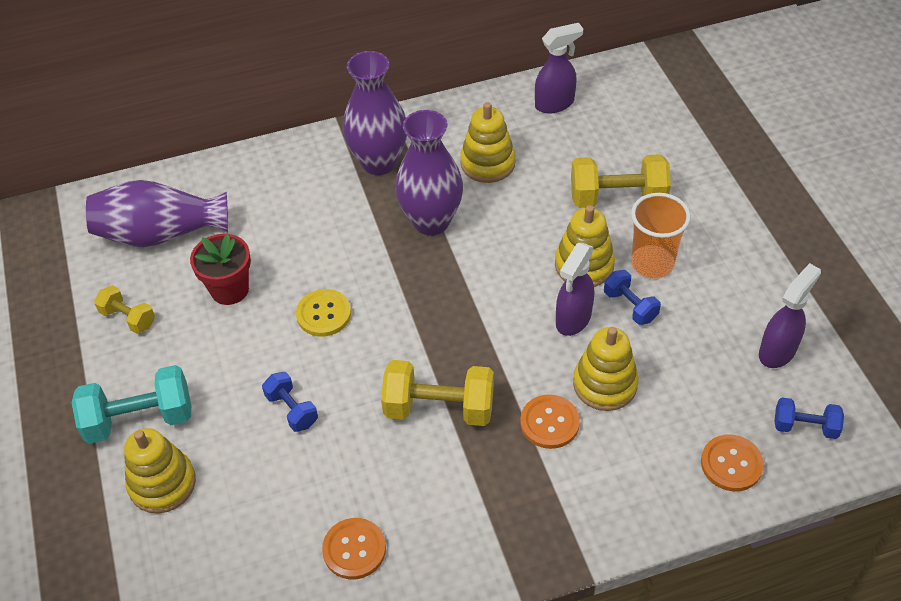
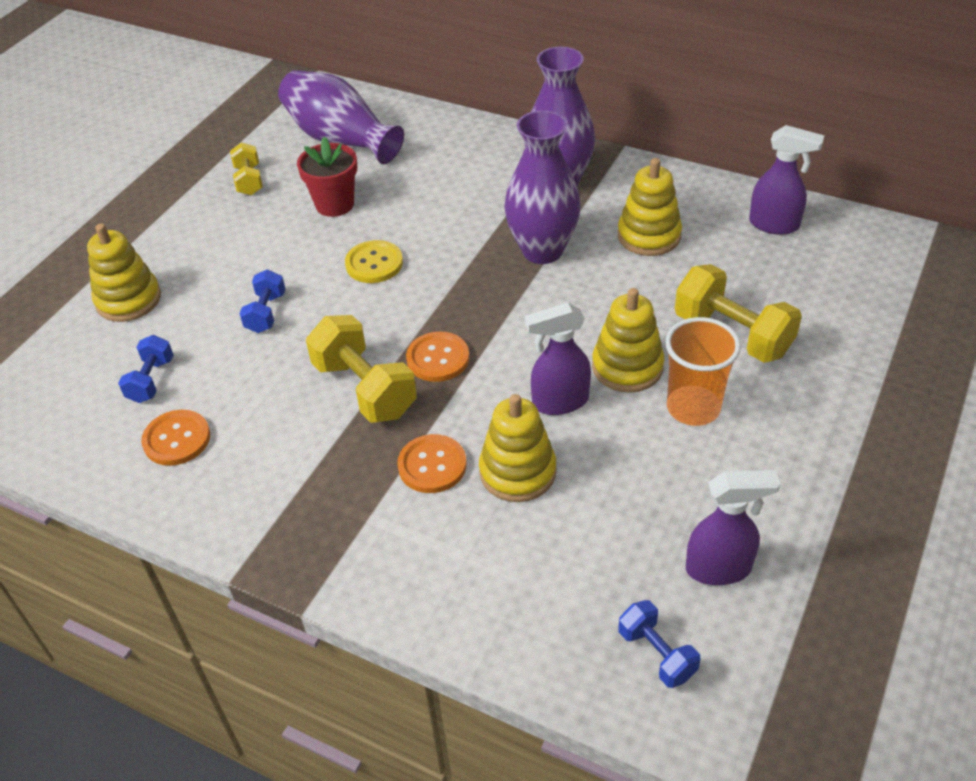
camera: 45 degrees right, 5 degrees down
turquoise dumbbell [72,365,191,444] -> none
blue dumbbell [604,270,661,325] -> blue dumbbell moved to [118,335,173,403]
orange button [701,435,764,491] -> orange button moved to [406,331,469,382]

